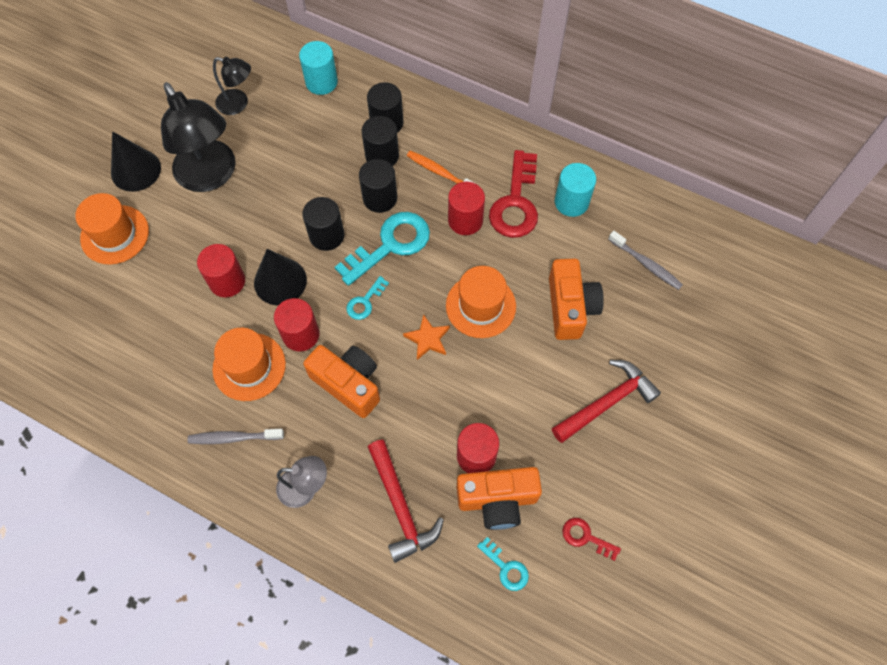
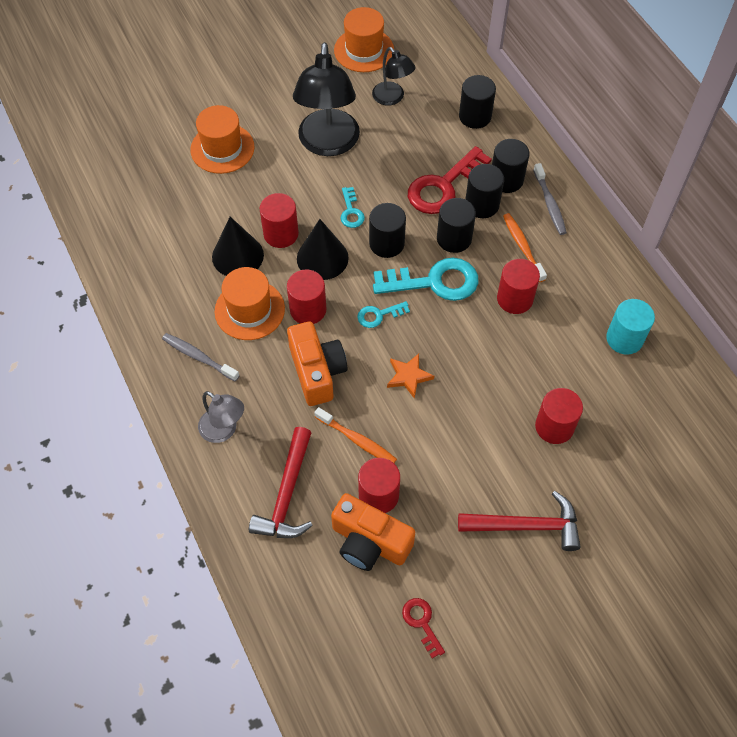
camera: 35 degrees right, 5 degrees down
black cone [111,131,161,192] -> black cone moved to [212,217,264,276]
turquoise cylinder [299,41,338,95] -> black cylinder [459,75,496,129]
orange hat [446,266,516,338] -> orange hat moved to [334,7,394,72]
turquoise key [477,537,529,591] -> turquoise key moved to [341,187,365,228]
red key [489,150,538,238] -> red key moved to [408,146,492,214]
orange camera [549,259,604,340] -> red cylinder [535,388,583,444]
grey toothbrush [608,231,683,290] -> grey toothbrush moved to [533,163,567,235]
none -> orange toothbrush [314,407,397,463]

